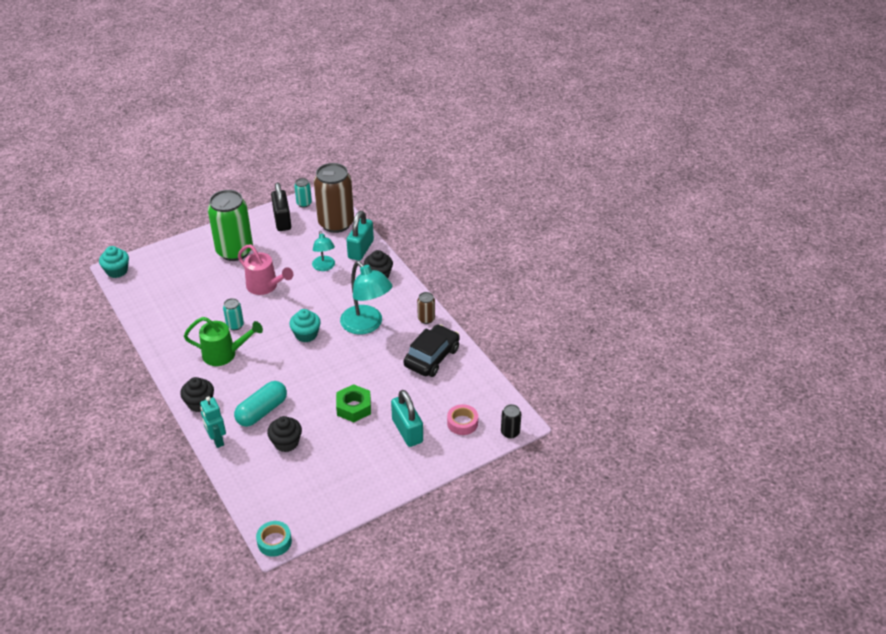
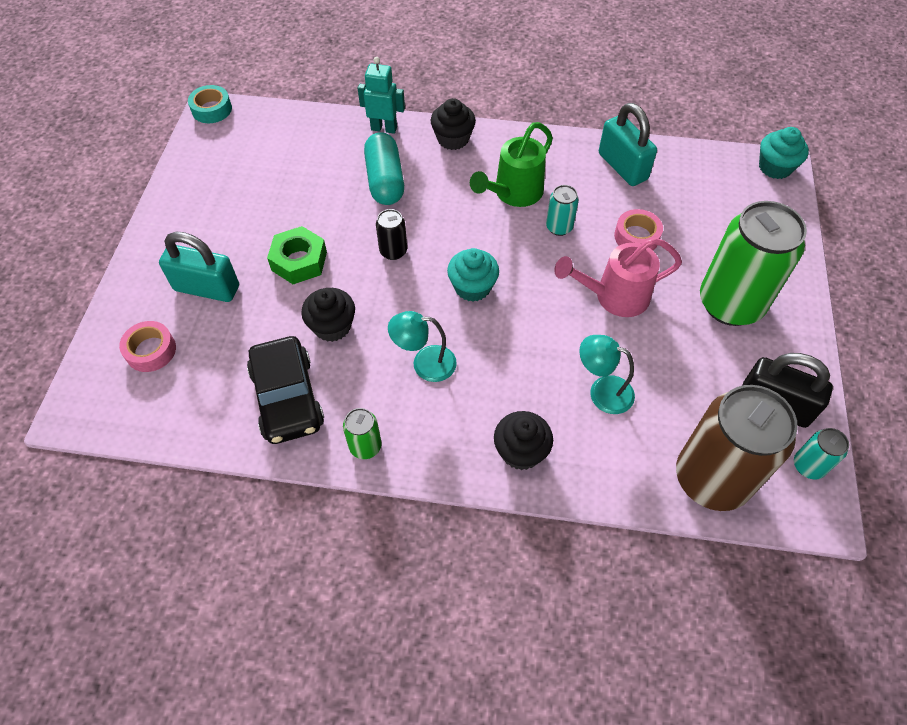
camera: 130 degrees right, 15 degrees up
black cupcake [267,416,302,452] -> black cupcake moved to [301,288,355,342]
turquoise lamp [340,261,392,334] -> turquoise lamp [388,311,457,382], size x0.58
turquoise padlock [346,211,374,261] -> turquoise padlock moved to [599,103,657,186]
brown can [417,292,435,324] -> green can [343,408,382,459]
black can [501,404,521,439] -> black can moved to [376,209,407,260]
none -> pink tape [614,209,663,250]

